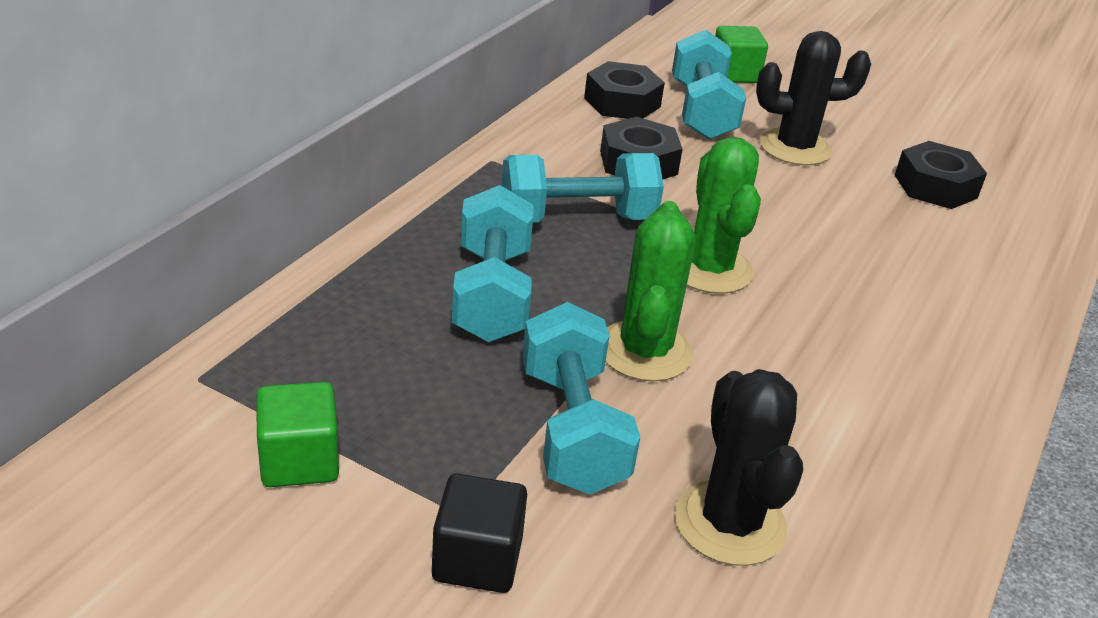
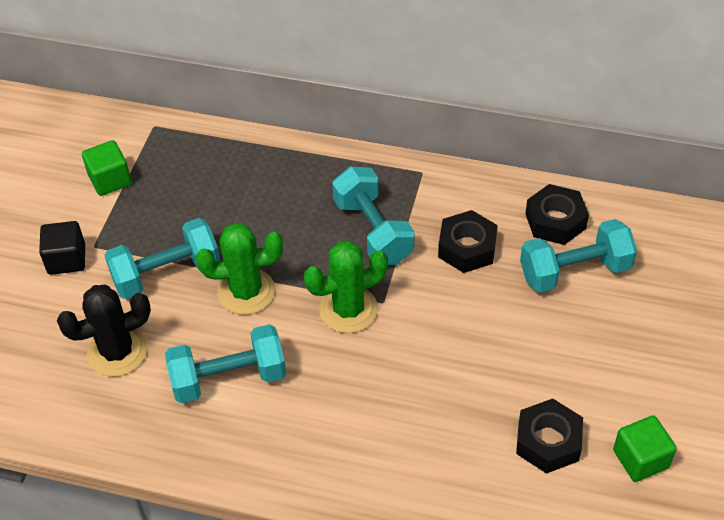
camera: 80 degrees right, 15 degrees up
turquoise dumbbell [452,185,534,342] -> turquoise dumbbell moved to [165,324,286,404]
green cube [715,26,768,83] -> green cube moved to [613,415,677,482]
black cactus [756,31,871,165] -> none

